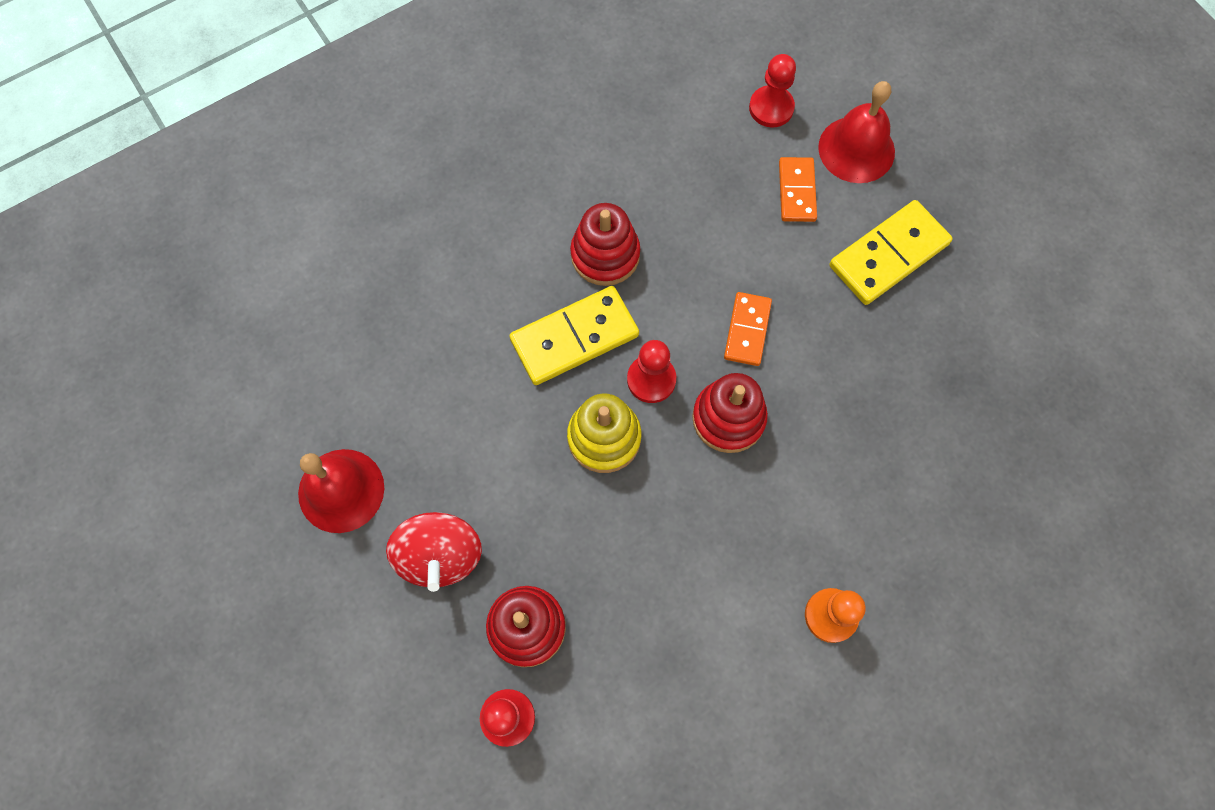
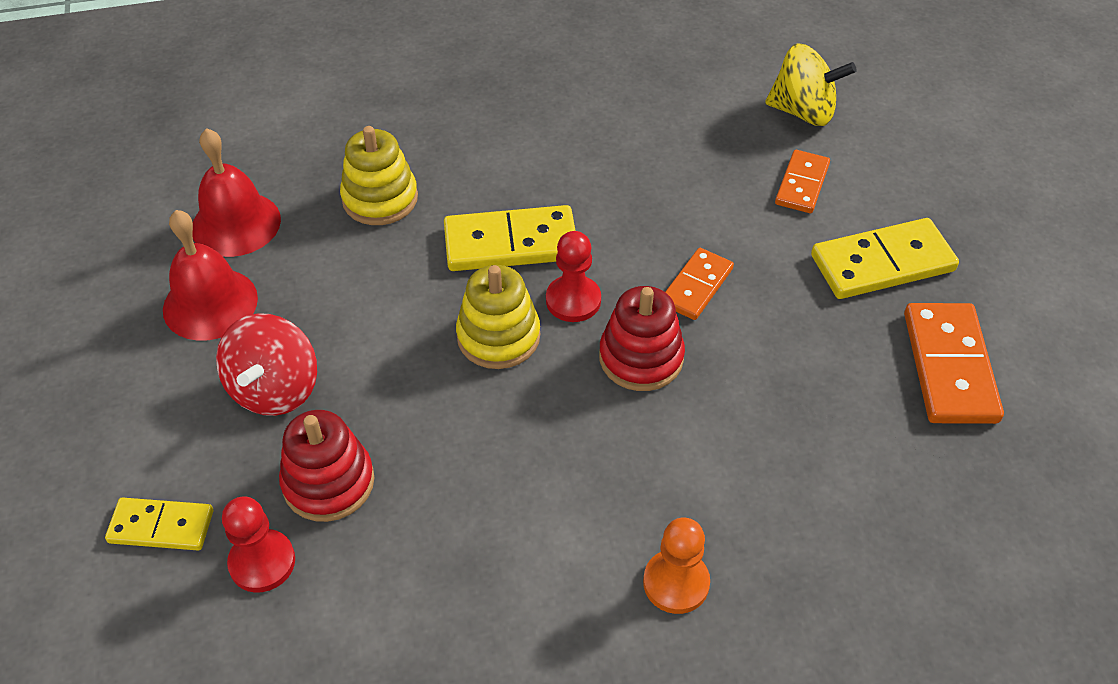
camera: 20 degrees right, 20 degrees down
red stacking toy [570,203,640,286] -> none
red pawn [749,54,796,127] -> yellow spinning top [765,43,857,126]
red bell [818,81,895,183] -> red bell moved to [192,128,281,257]
none -> yellow domino [105,497,213,550]
none -> yellow stacking toy [340,126,418,225]
none -> orange domino [904,303,1004,424]

